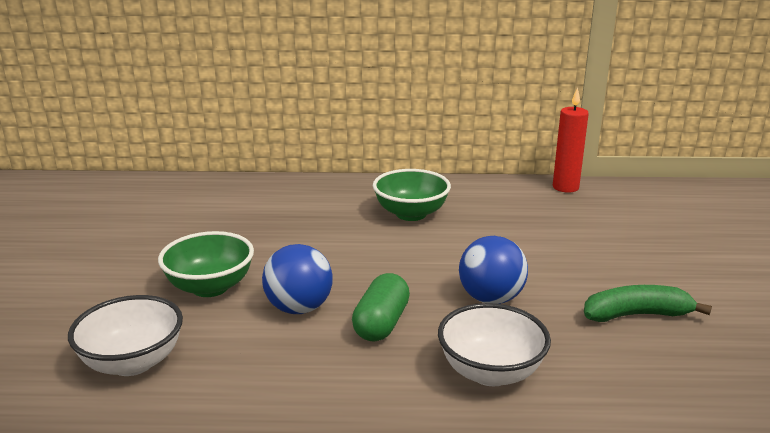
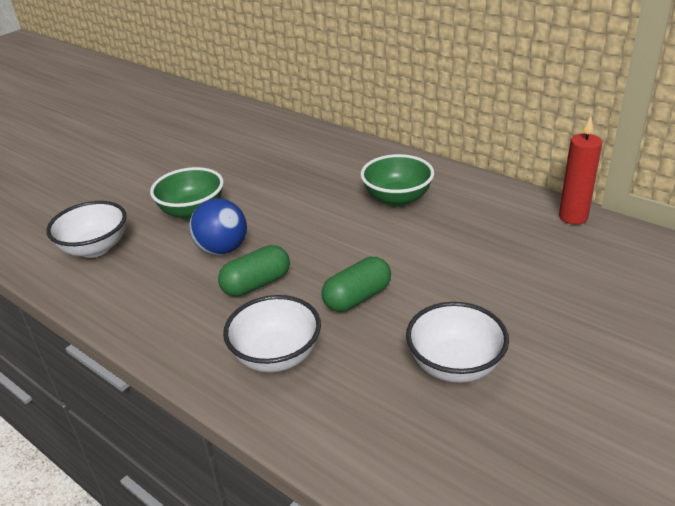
camera: 40 degrees right, 10 degrees up
blue ball [459,236,528,304] -> green capsule [321,257,391,312]
green banana [584,285,712,322] -> white bowl [406,302,509,383]

